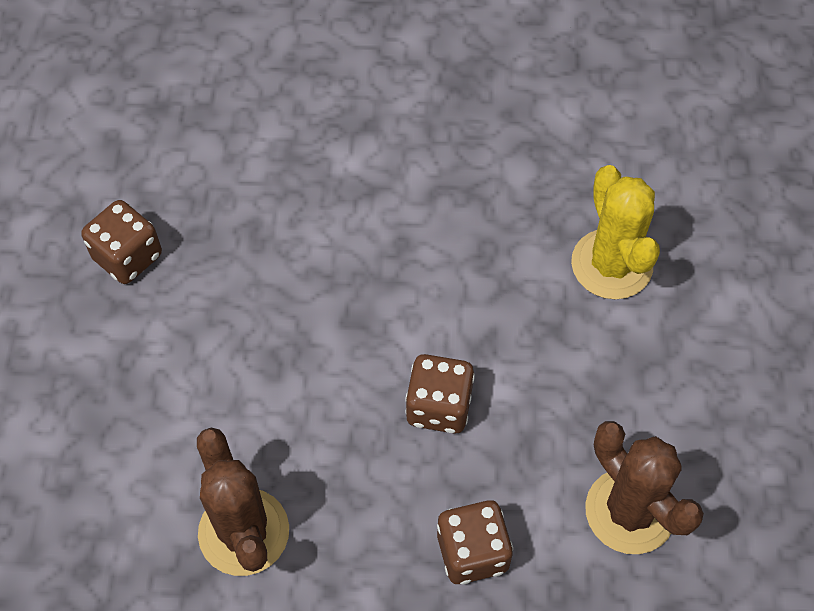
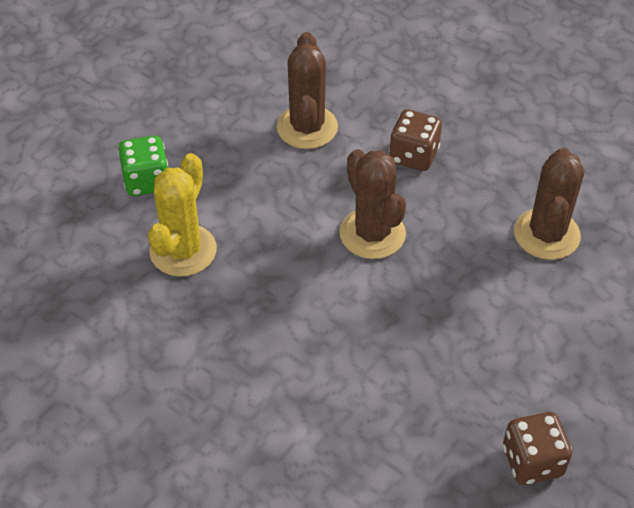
camera: 145 degrees left, 10 degrees down
brown dice [405,354,475,433] -> brown cactus [340,149,406,259]
none -> green dice [118,136,168,196]

